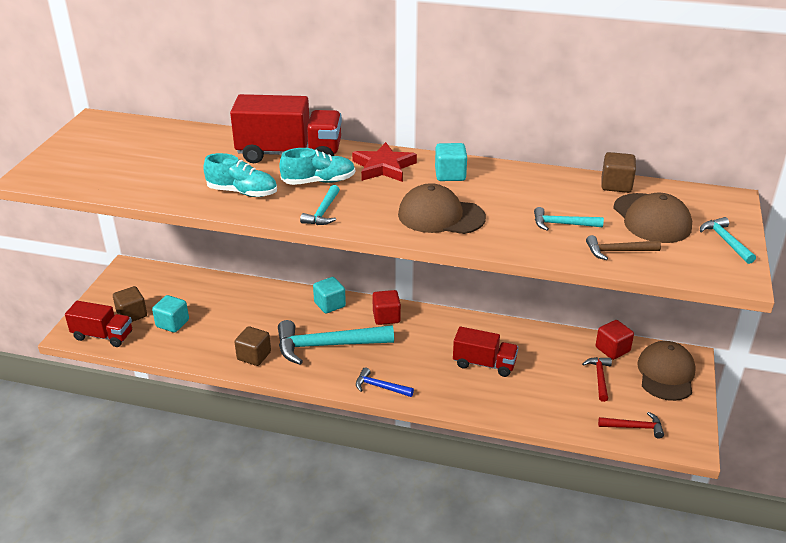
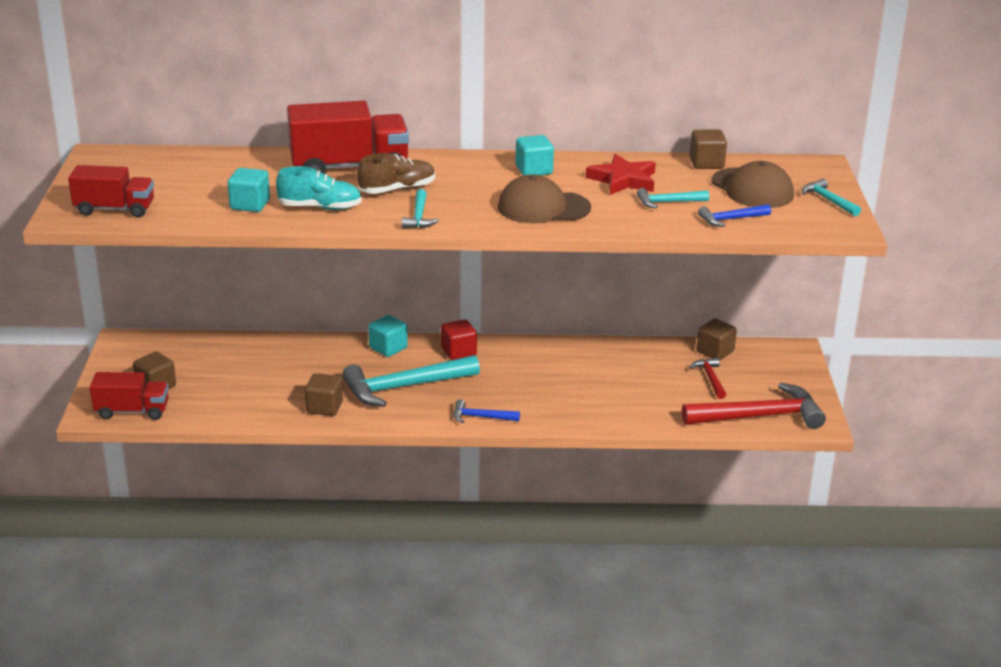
camera: 15 degrees left, 5 degrees down
turquoise cube [152,295,189,333] -> turquoise cube moved to [228,168,270,212]
turquoise shoe [279,148,355,185] -> brown shoe [357,153,435,194]
red star [352,142,417,182] -> red star moved to [586,154,656,195]
red truck [453,327,518,377] -> red truck moved to [68,165,154,218]
brown hammer [586,235,661,260] -> blue hammer [698,204,771,227]
red cube [596,320,634,360] -> brown cube [697,319,737,360]
red hammer [598,412,664,439] -> red hammer [682,383,826,429], size x2.06
brown cap [637,341,696,401] -> none

